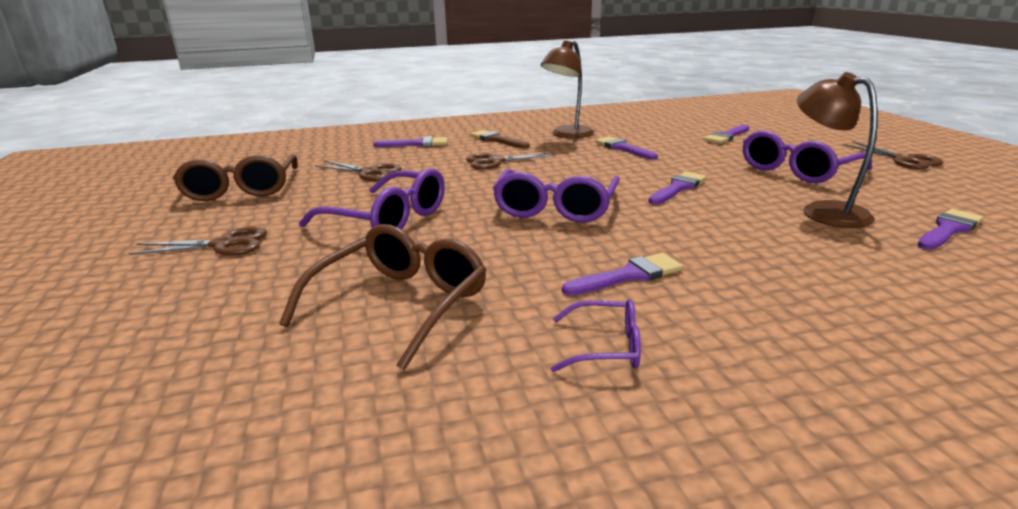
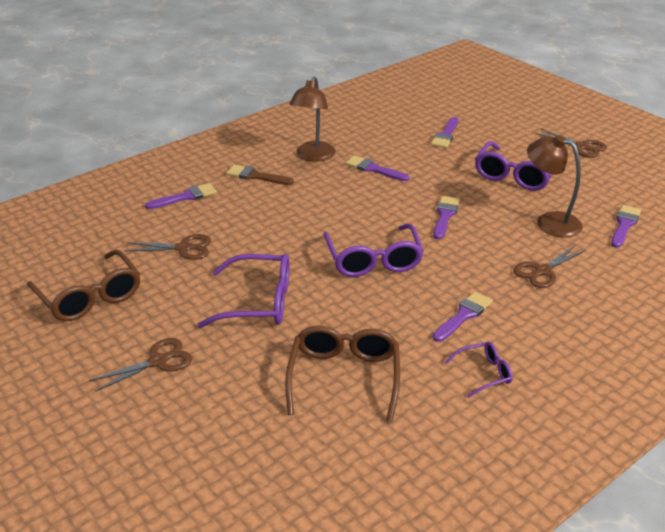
camera: 25 degrees left, 10 degrees up
brown scissors [466,152,555,169] -> brown scissors moved to [513,245,586,288]

